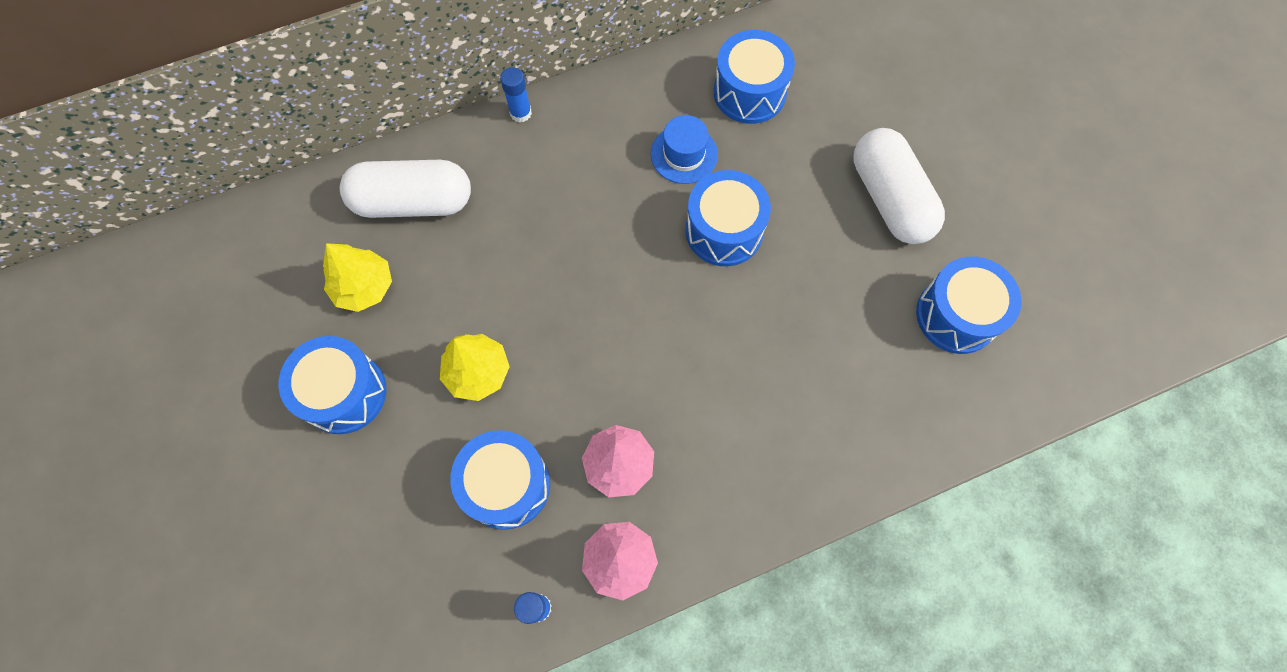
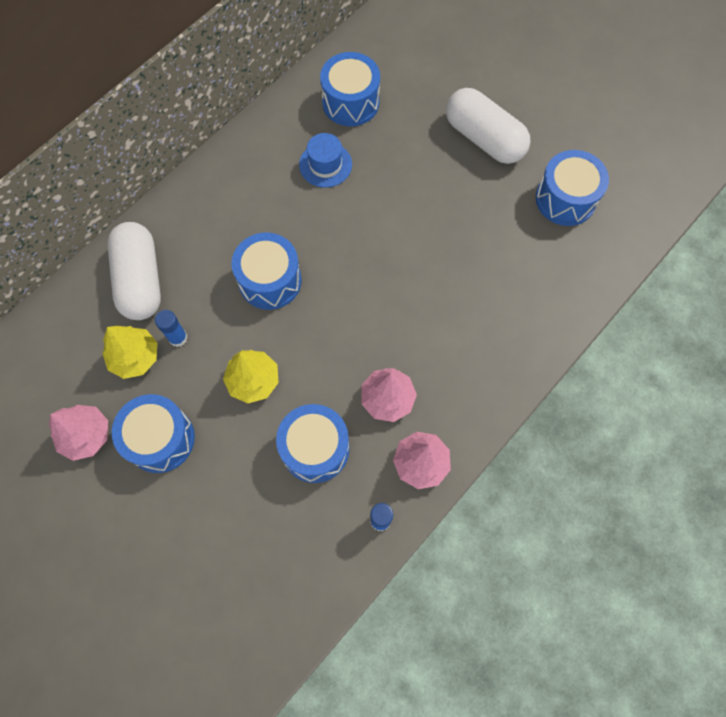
camera: 25 degrees left, 0 degrees up
white capsule [340,160,471,218] -> white capsule turned 75 degrees counterclockwise [107,222,161,320]
blue glue stick [500,67,532,123] -> blue glue stick moved to [155,310,188,347]
blue drum [685,170,771,266] -> blue drum moved to [231,233,302,310]
none -> pink tree [49,405,108,461]

